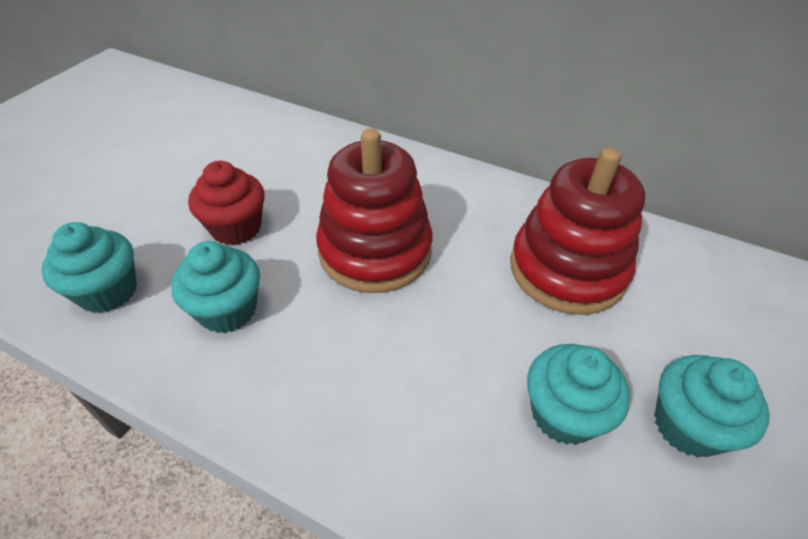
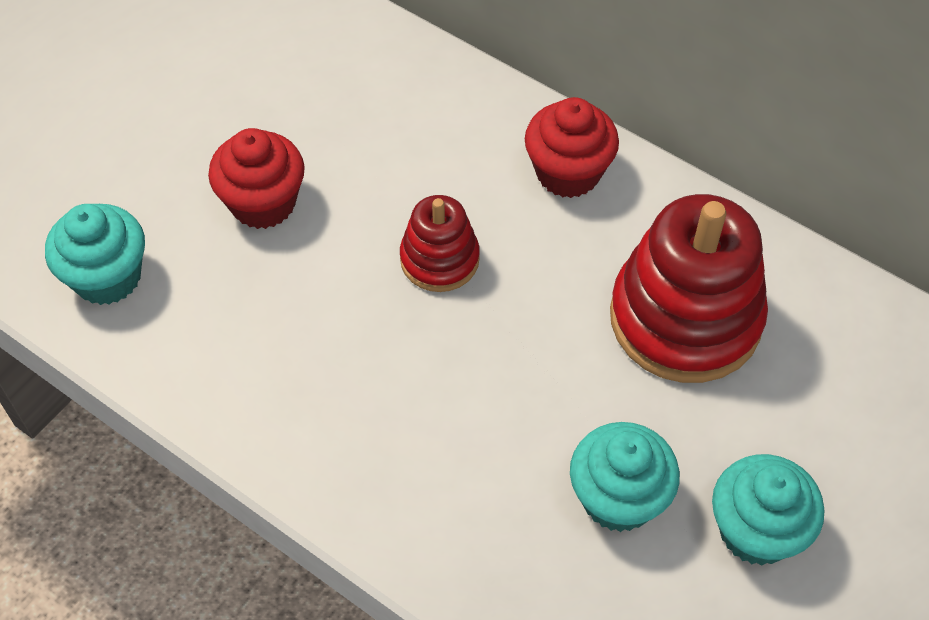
camera: 10 degrees right, 10 degrees up
turquoise cupcake [171,241,260,333] -> none
red stacking toy [316,129,433,293] -> red stacking toy [400,195,480,292], size x0.54
none -> red cupcake [525,97,619,198]

